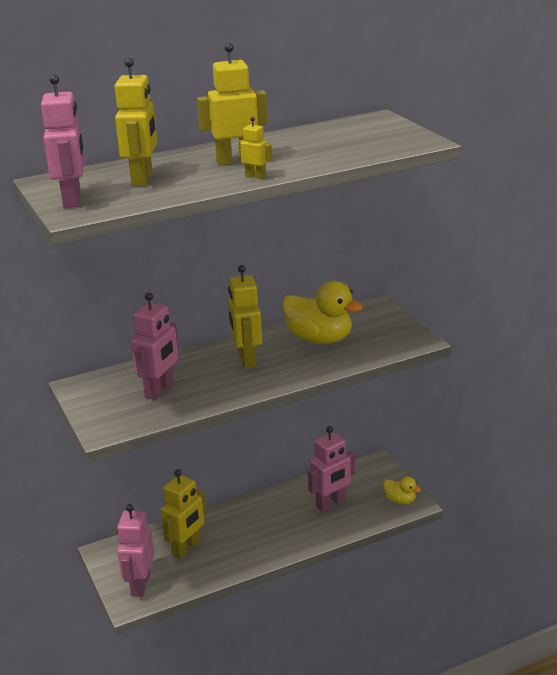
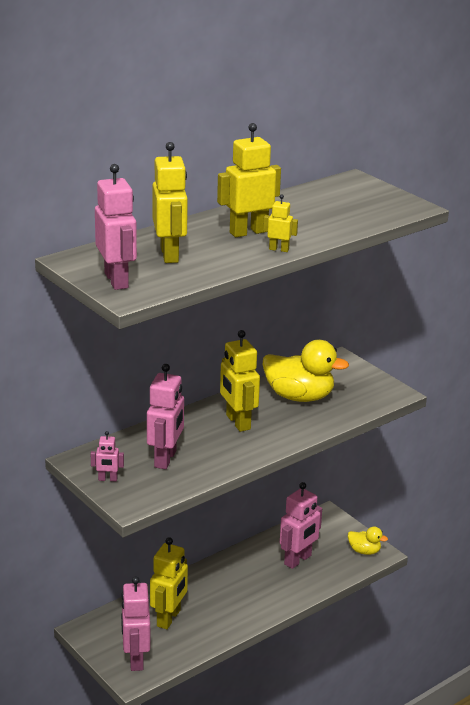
camera: 15 degrees left, 0 degrees up
none -> pink robot [91,431,124,481]

